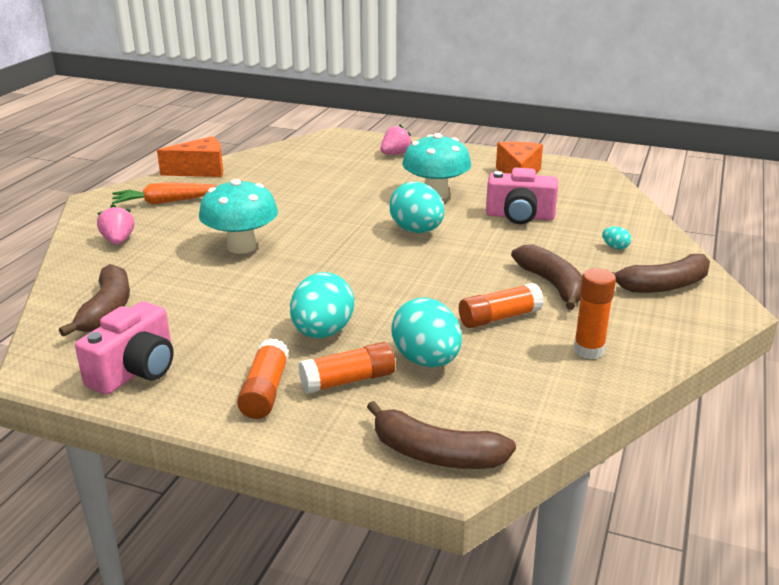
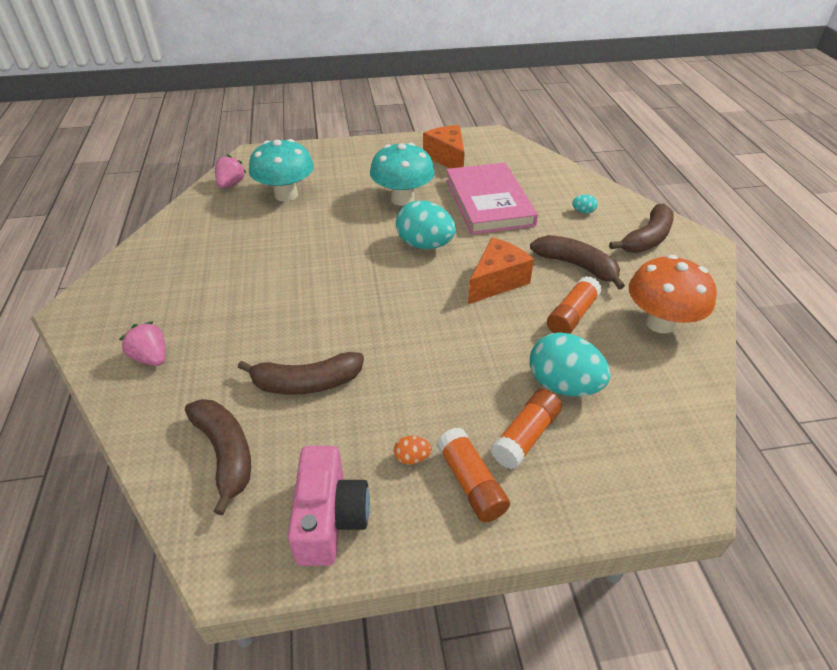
camera: 30 degrees left, 15 degrees up
orange carrot [112,182,218,205] -> none
orange cheese [157,136,223,177] -> orange cheese moved to [468,238,534,304]
turquoise mushroom [199,179,278,254] -> turquoise mushroom moved to [249,139,314,202]
turquoise egg [290,272,354,338] -> none
brown banana [367,401,516,469] -> brown banana moved to [238,352,364,395]
pink strawberry [380,124,412,155] -> pink strawberry moved to [215,154,246,189]
pink camera [486,168,558,224] -> pink book [446,162,538,234]
orange glue stick [573,268,616,359] -> orange mushroom [629,255,717,334]
none -> orange egg [394,436,432,465]

